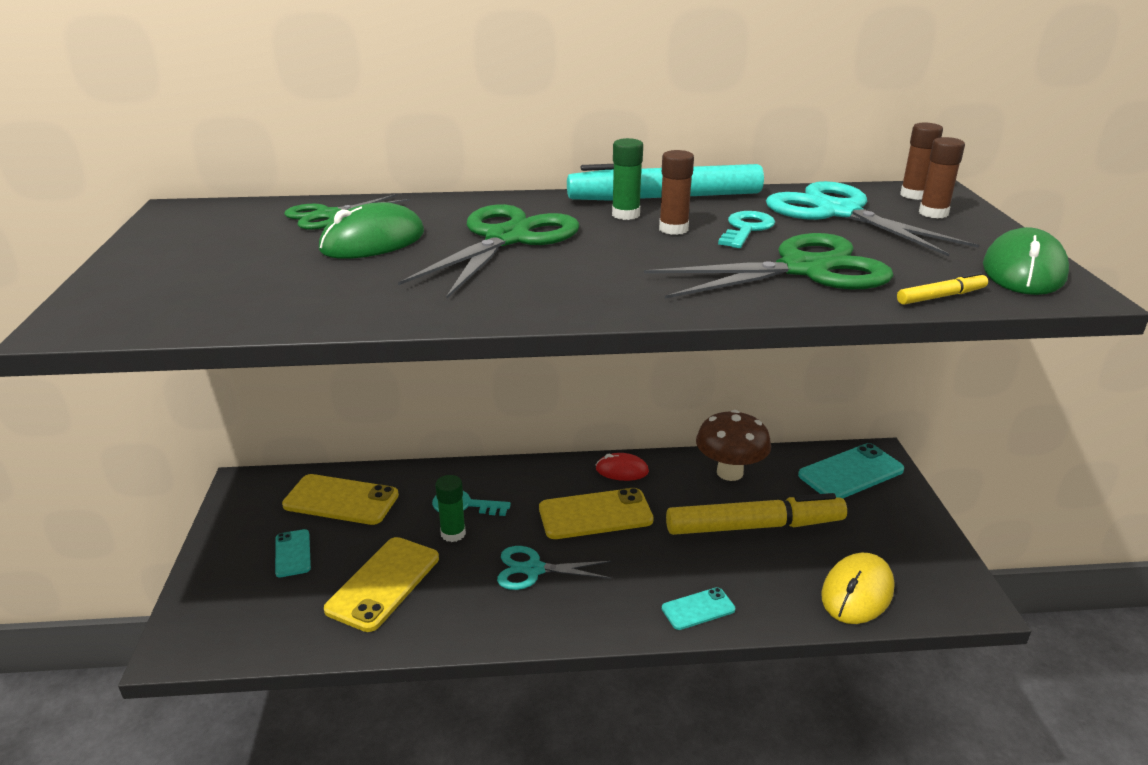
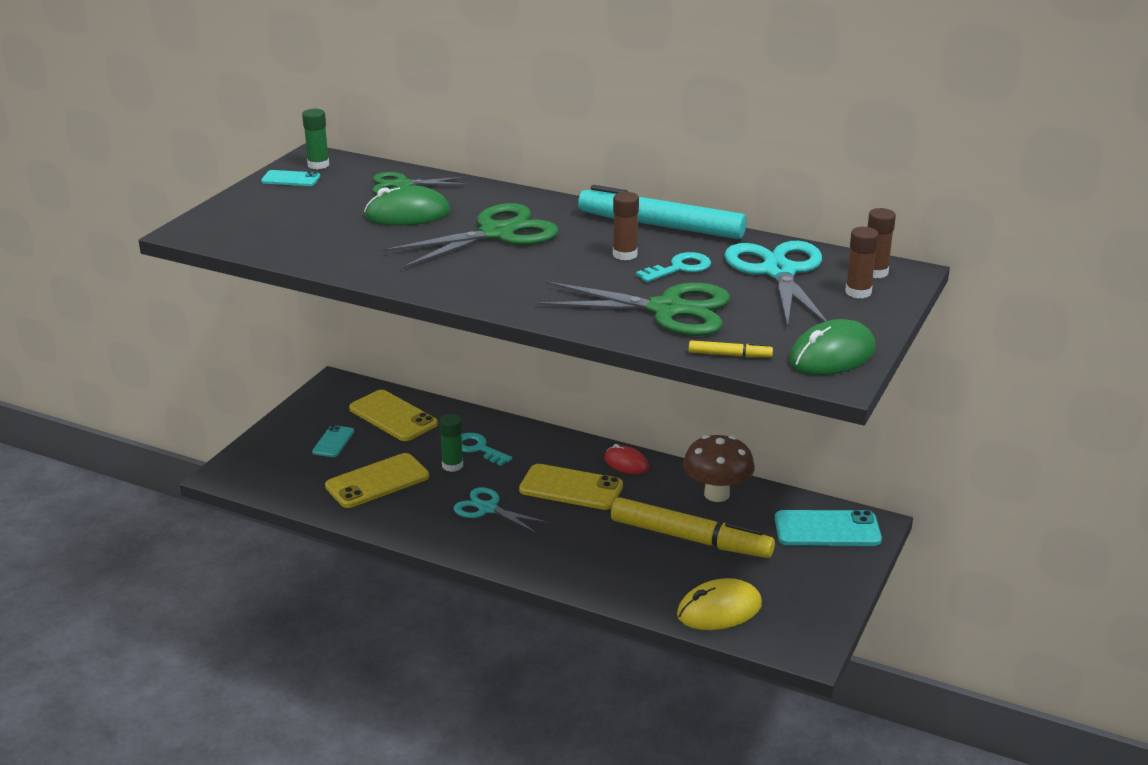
camera: 30 degrees right, 0 degrees up
green glue stick [612,138,643,220] -> green glue stick moved to [302,109,329,170]
turquoise phone [662,587,735,630] -> turquoise phone moved to [261,170,320,186]

